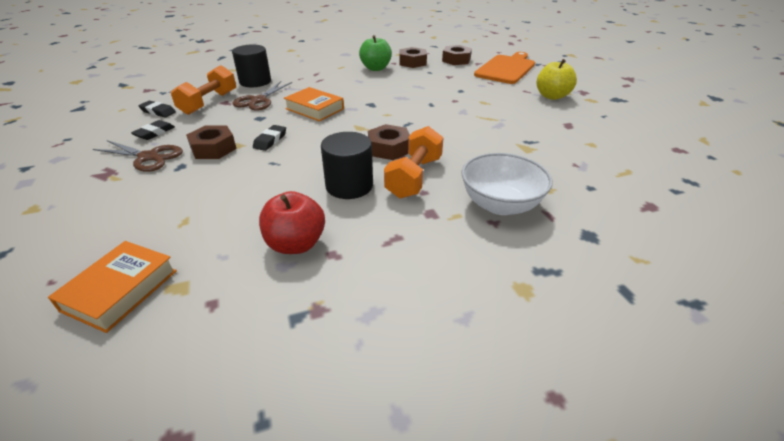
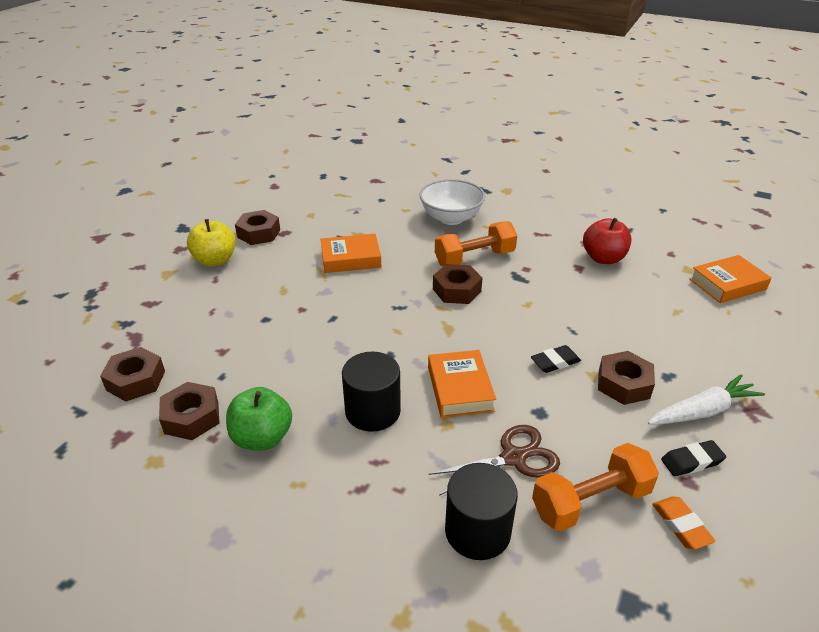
camera: 135 degrees left, 0 degrees up
brown scissors [93,140,183,172] -> white carrot [648,374,765,425]
black eraser [138,101,176,117] -> orange eraser [652,497,716,550]
black cylinder [321,132,373,199] -> black cylinder moved to [342,352,401,432]
orange cutting board [474,52,535,84] -> none
none -> brown nut [235,210,280,245]
none -> orange book [321,234,381,273]

